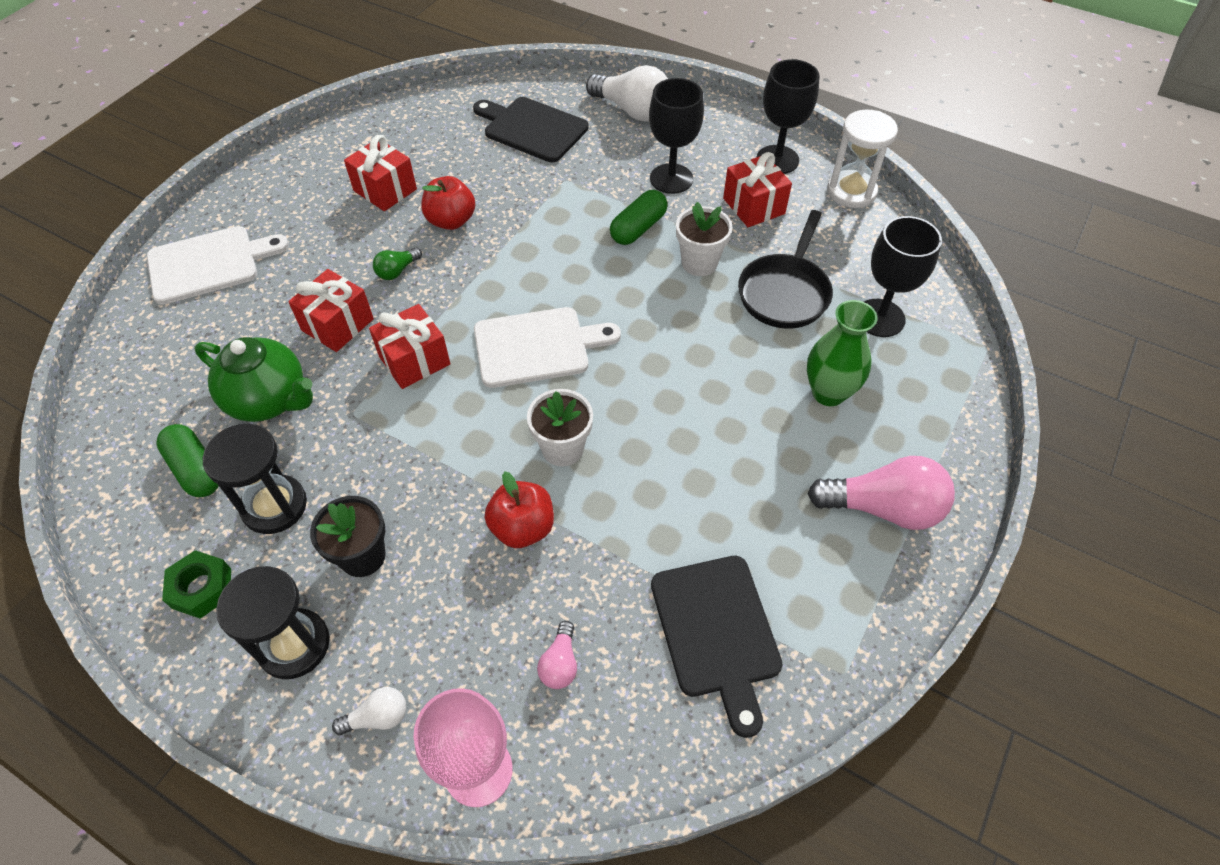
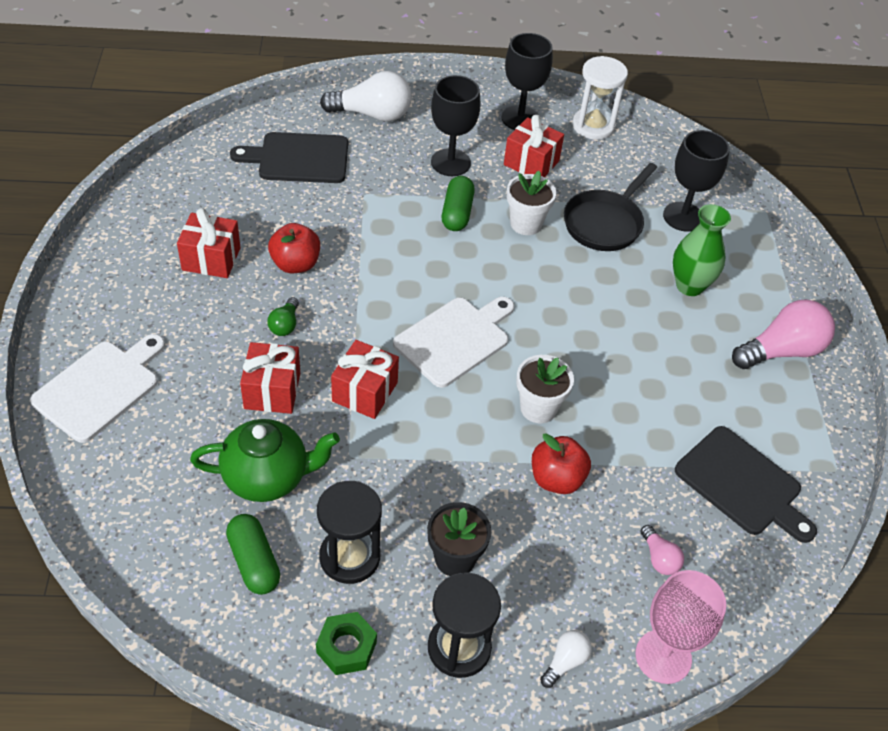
camera: 35 degrees left, 5 degrees down
green capsule [156,424,219,497] -> green capsule turned 45 degrees clockwise [226,514,280,595]
black pan [738,210,833,329] -> black pan turned 45 degrees clockwise [564,163,657,251]

